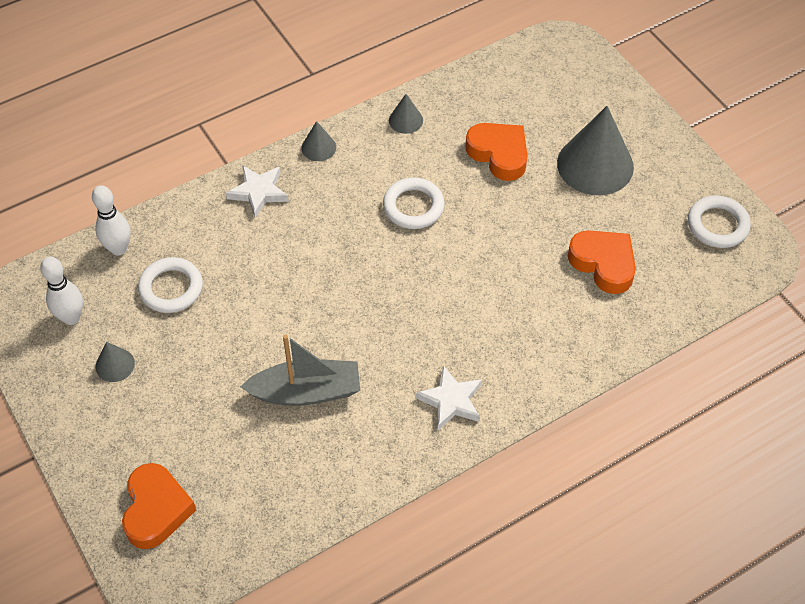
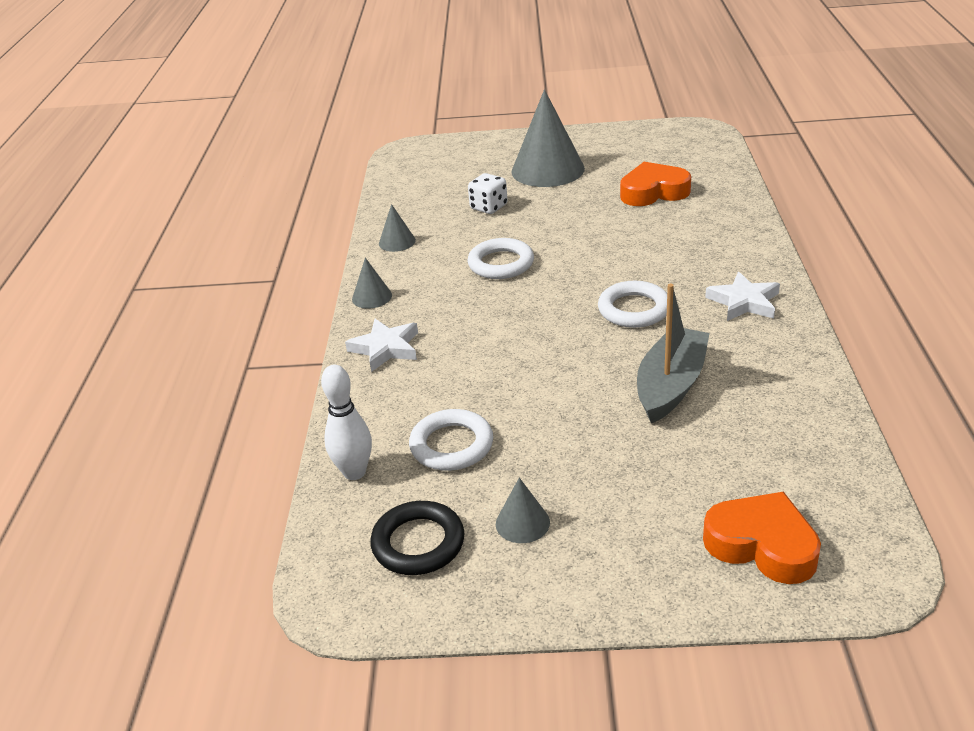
camera: 55 degrees left, 20 degrees down
white bowling pin [40,257,83,325] -> black ring [370,501,464,575]
orange heart [465,123,527,181] -> white dice [468,173,508,214]
white ring [688,195,751,248] -> white ring moved to [598,281,667,328]

